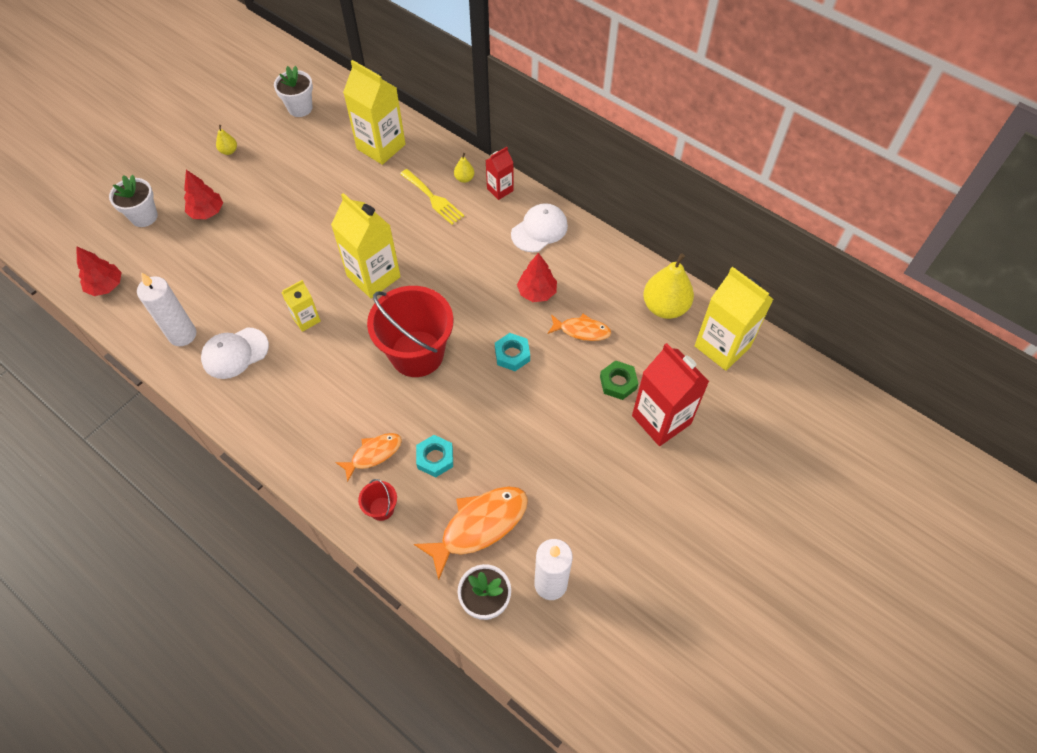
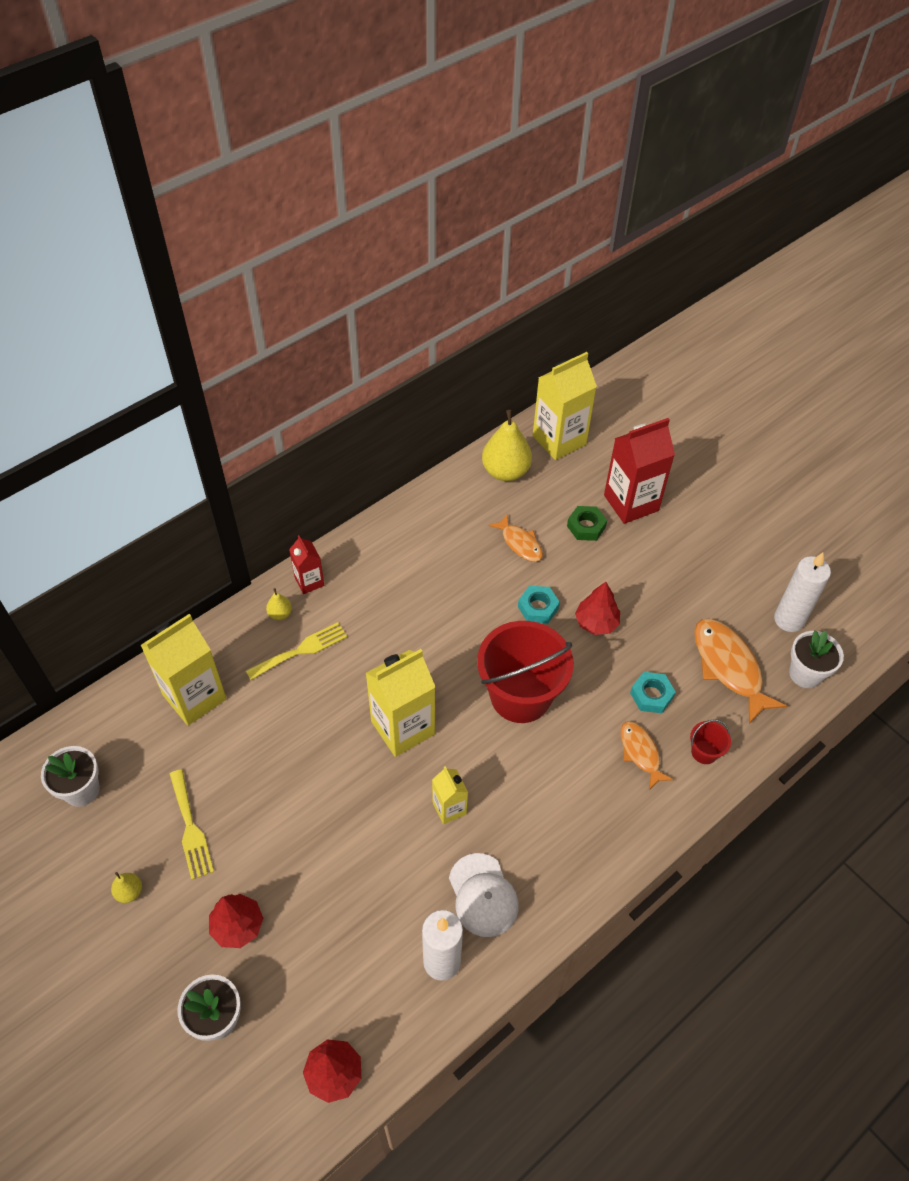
camera: 80 degrees left, 5 degrees down
white cap [511,203,568,252] -> none
red tree [517,253,557,302] -> red tree moved to [575,582,620,635]
orange fish [547,314,611,341] -> orange fish turned 120 degrees clockwise [489,514,543,562]
none -> yellow fork [170,769,214,880]

